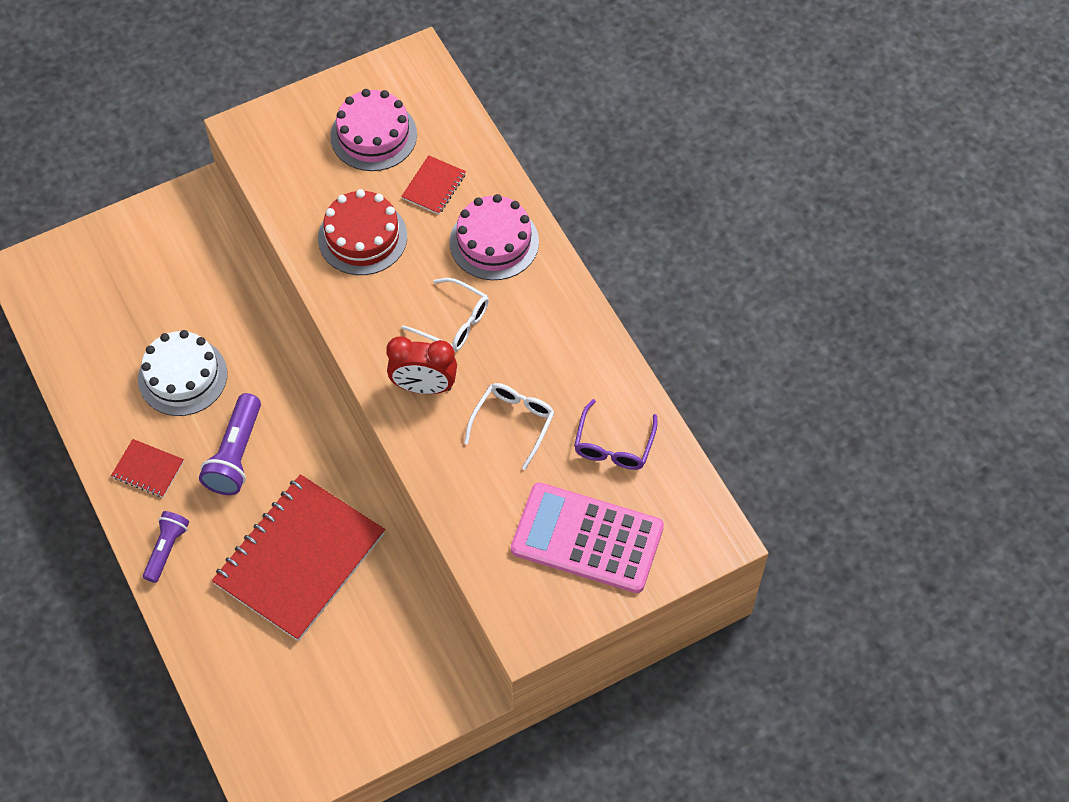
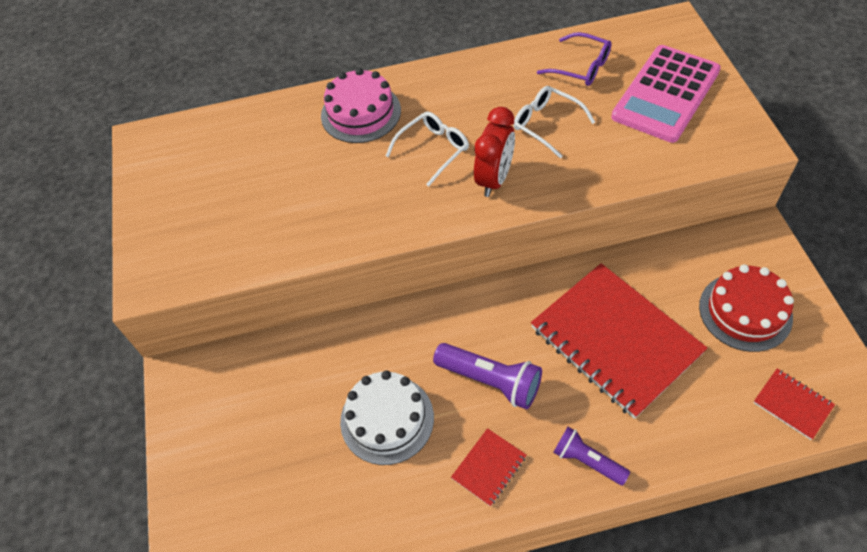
camera: 70 degrees left, 5 degrees down
red cake [318,189,407,275] -> red cake moved to [699,264,794,352]
pink cake [330,89,417,171] -> none
red notebook [401,155,466,214] -> red notebook moved to [753,369,835,440]

